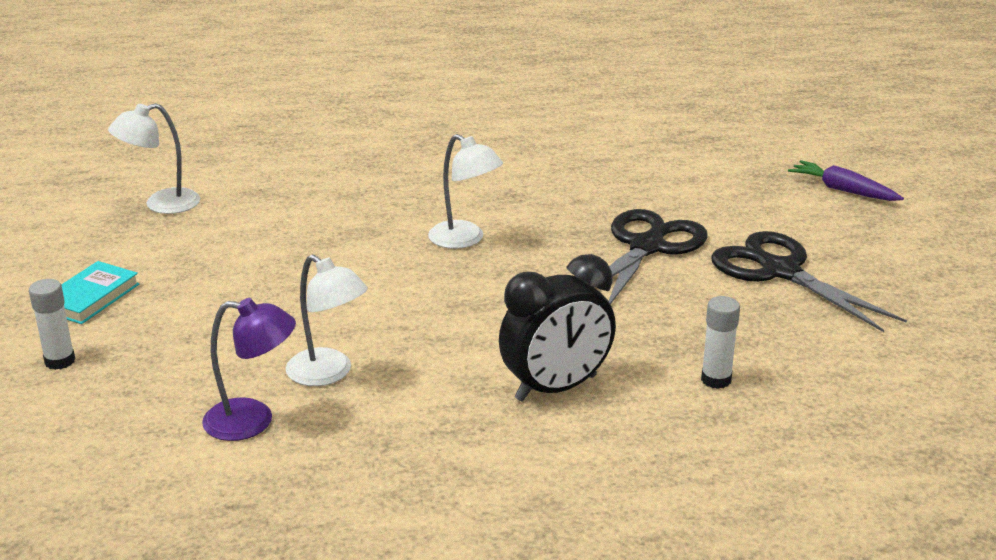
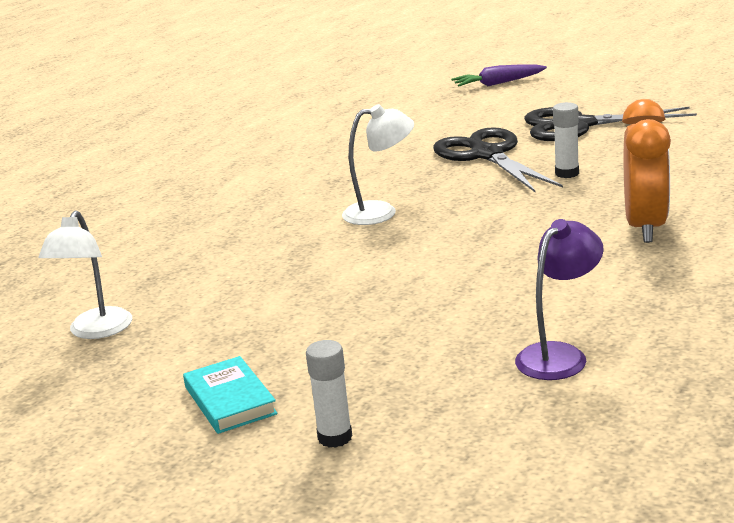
camera: 50 degrees left, 5 degrees down
white lamp [286,255,368,386] -> none
black clock [499,254,616,402] -> orange clock [622,99,671,243]
white glue stick [701,296,740,389] -> white glue stick moved to [553,102,579,178]

